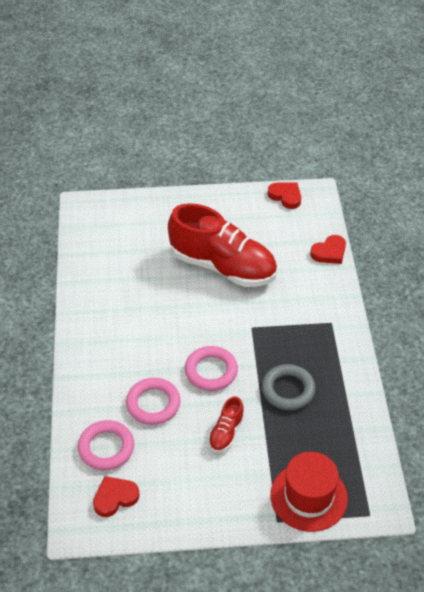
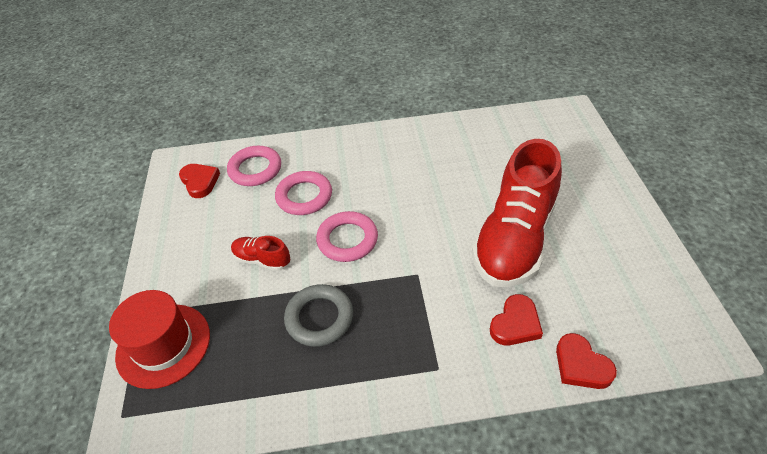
camera: 90 degrees right, 0 degrees up
red heart [268,183,301,209] -> red heart moved to [490,294,543,346]

